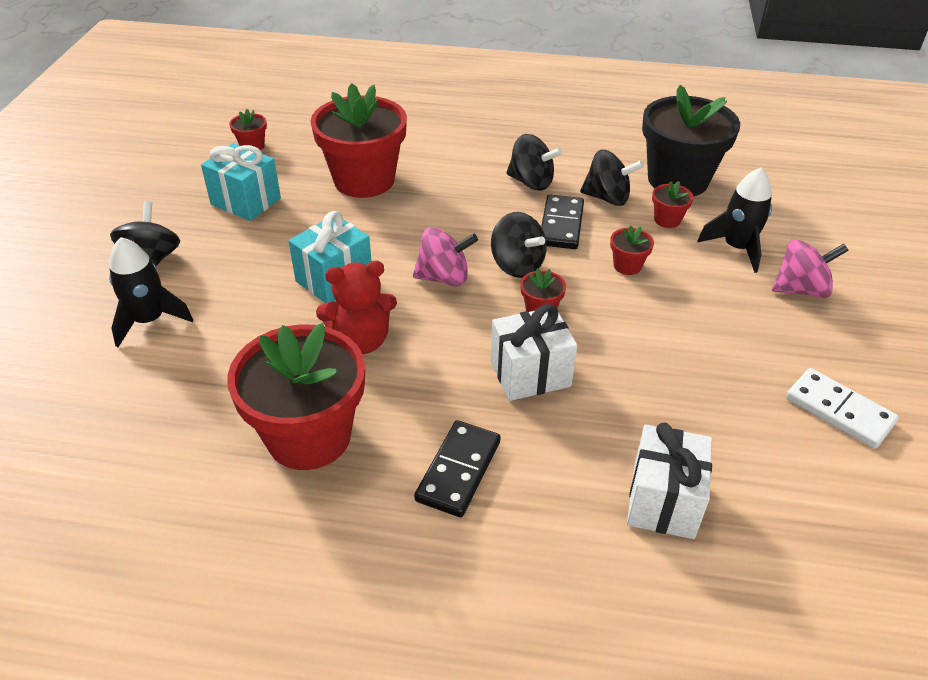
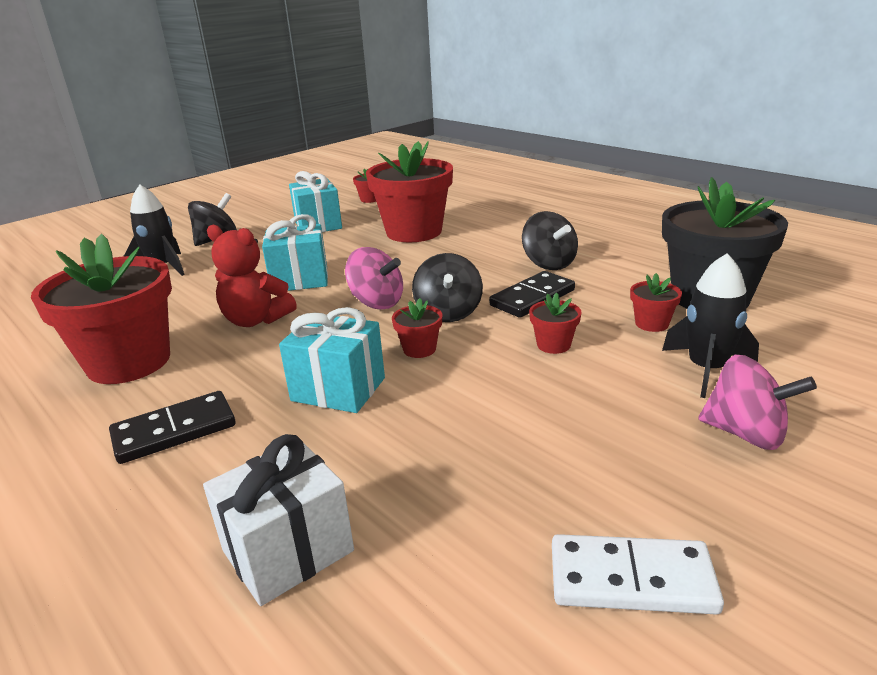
camera: 40 degrees right, 15 degrees down
white gift [490,304,577,401] -> turquoise gift [279,307,385,413]
black spinning top [580,150,644,206] -> none
white domino [786,368,899,449] -> white domino turned 75 degrees counterclockwise [552,534,724,615]

